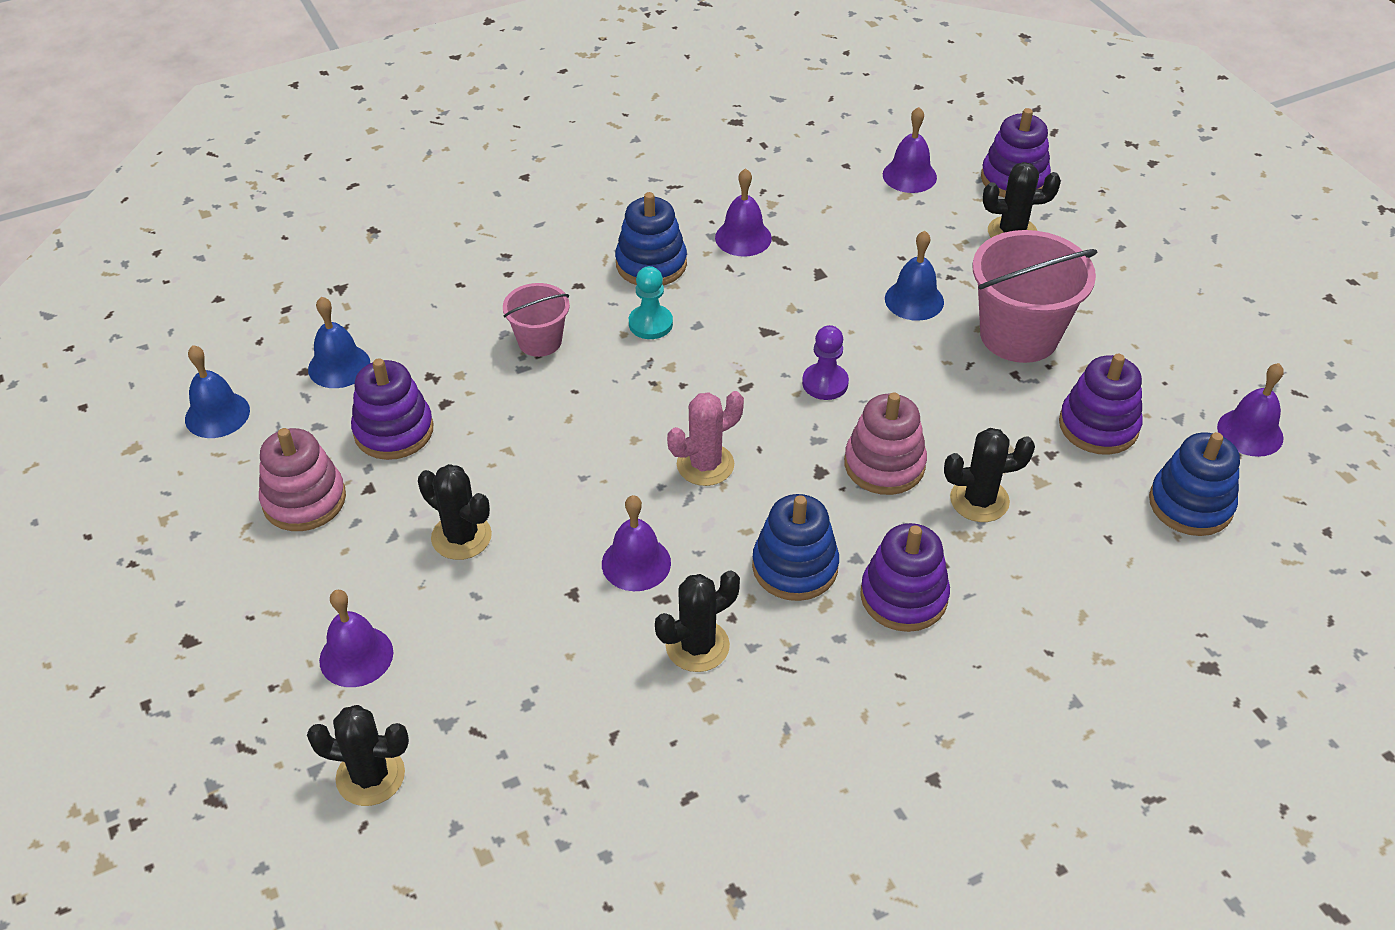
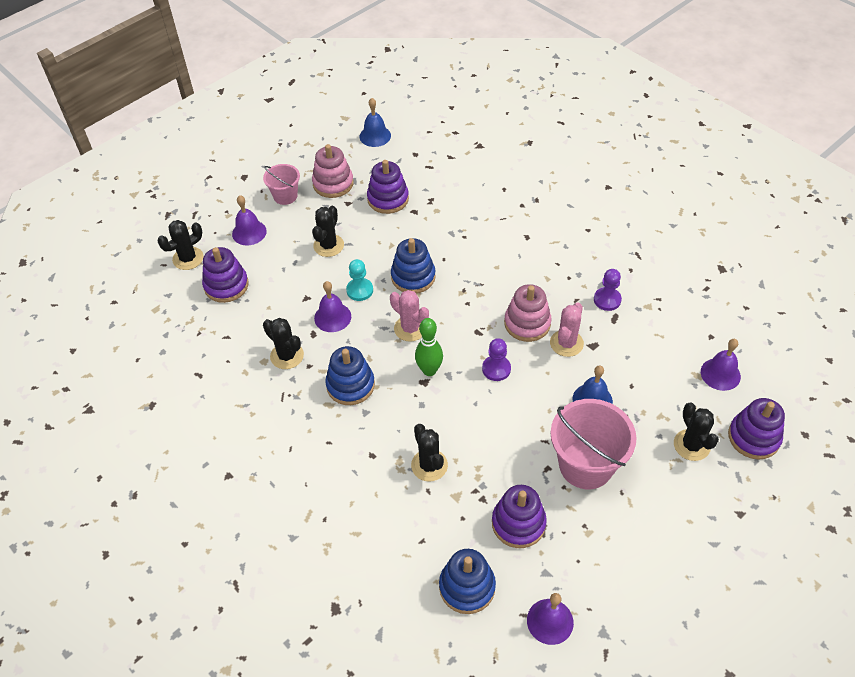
camera: 75 degrees right, 5 degrees up
black cactus [307,705,409,806] -> black cactus turned 60 degrees clockwise [157,220,204,270]
blue bell [308,296,370,388] -> none
pink bucket [503,283,570,357] -> pink bucket moved to [263,164,300,205]
blue stacking toy [615,192,687,285] -> blue stacking toy moved to [391,238,436,294]
turquoise pawn [629,266,673,339] -> turquoise pawn moved to [346,259,373,301]
purple bell [715,168,772,257] -> purple pawn [594,269,622,311]
pink stacking toy [844,393,927,495] -> pink stacking toy moved to [504,284,551,342]
purple stacking toy [860,523,950,632] -> purple stacking toy moved to [202,247,249,303]
none -> green bowling pin [415,318,443,376]
none -> pink cactus [550,302,584,357]

